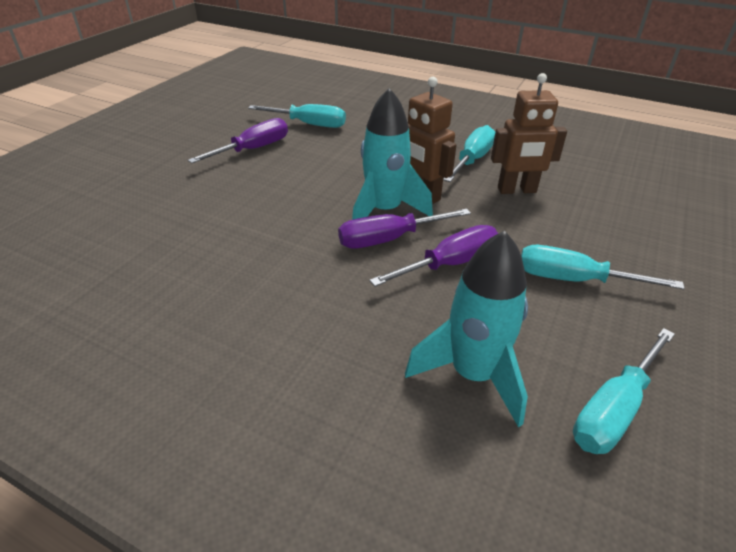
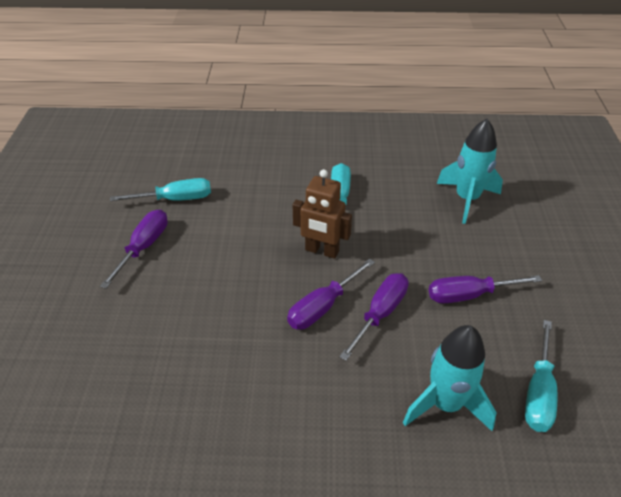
camera: 25 degrees left, 5 degrees up
turquoise rocket [352,88,433,220] -> turquoise rocket moved to [437,119,503,224]
brown robot [491,73,567,194] -> none
turquoise screwdriver [521,245,685,289] -> purple screwdriver [429,275,542,304]

